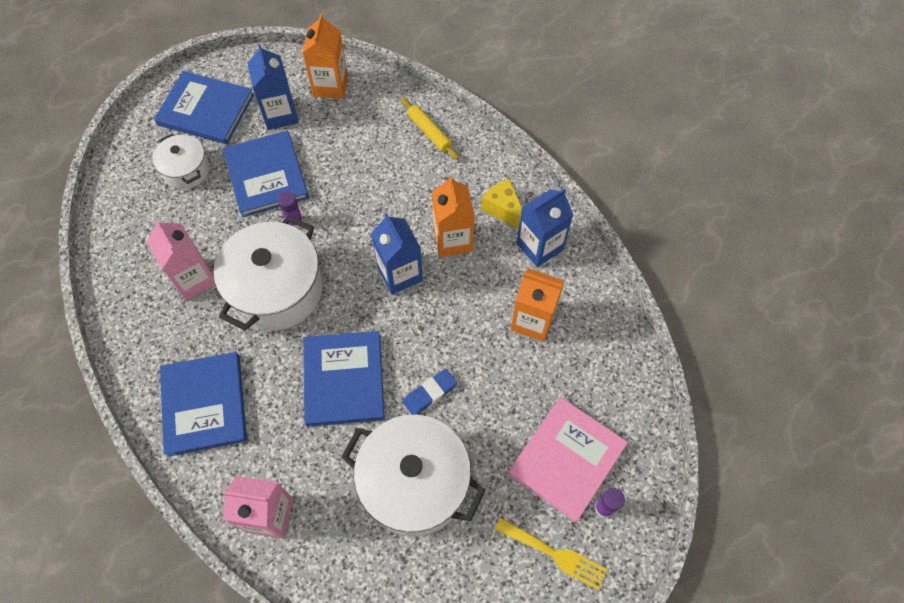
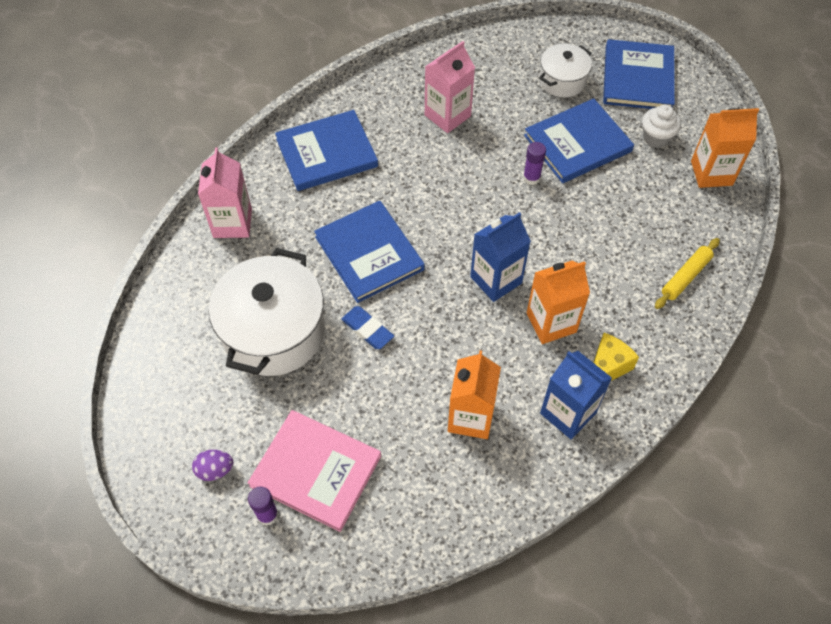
camera: 80 degrees right, 5 degrees down
white pot [214,216,323,331] -> none
blue carton [247,44,298,130] -> white cupcake [642,105,681,148]
blue book [303,331,385,427] -> blue book turned 75 degrees clockwise [314,201,425,303]
yellow fork [494,517,608,590] -> purple egg [192,450,233,481]

